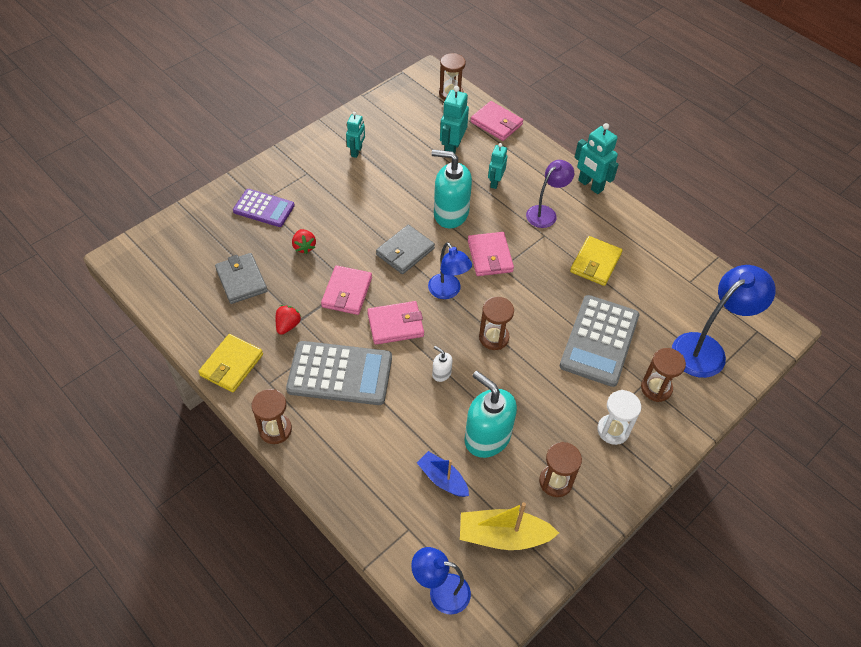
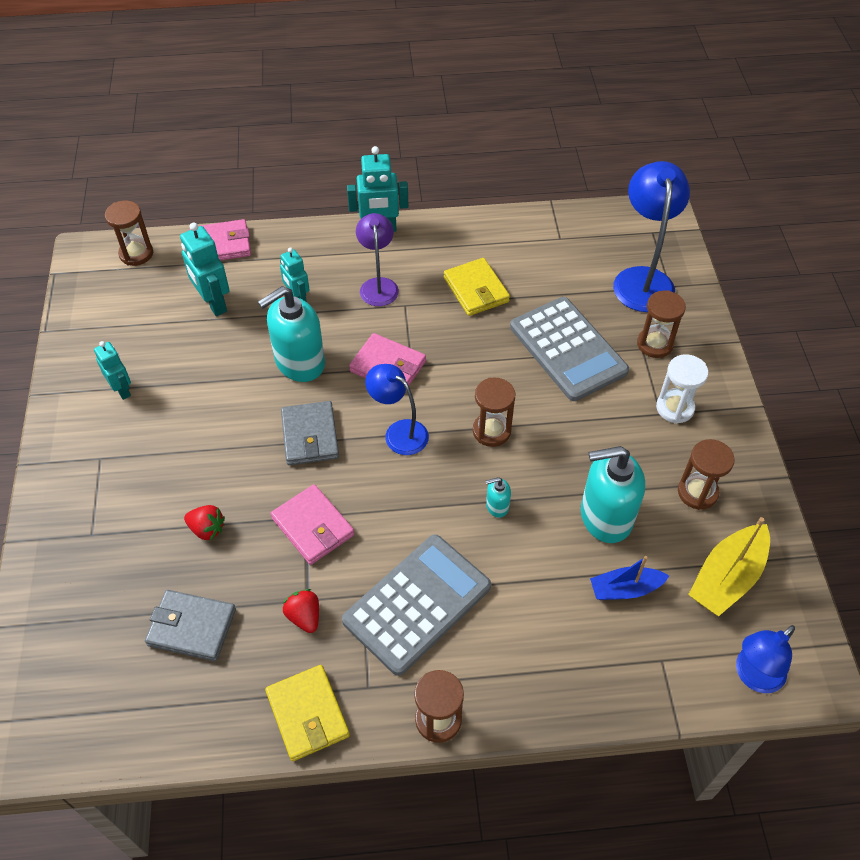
camera: 50 degrees left, 0 degrees up
purple calculator [233,189,295,227] -> none
pink wallet [367,301,424,345] -> none
blue lamp [428,242,472,299] -> blue lamp turned 150 degrees counterclockwise [365,364,429,455]
white soap dispenser [432,346,452,382] -> turquoise soap dispenser [486,477,511,518]

